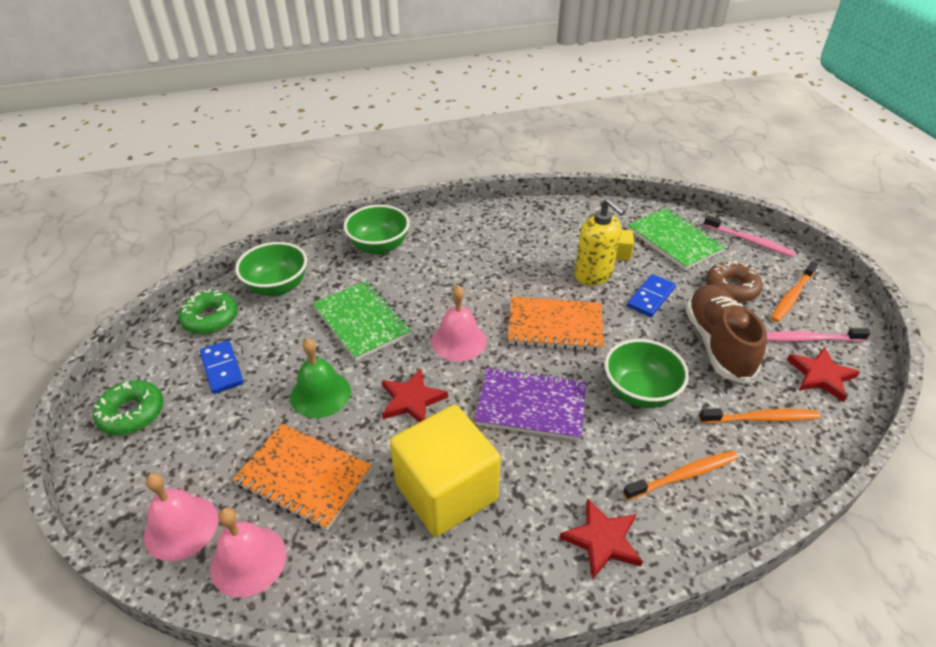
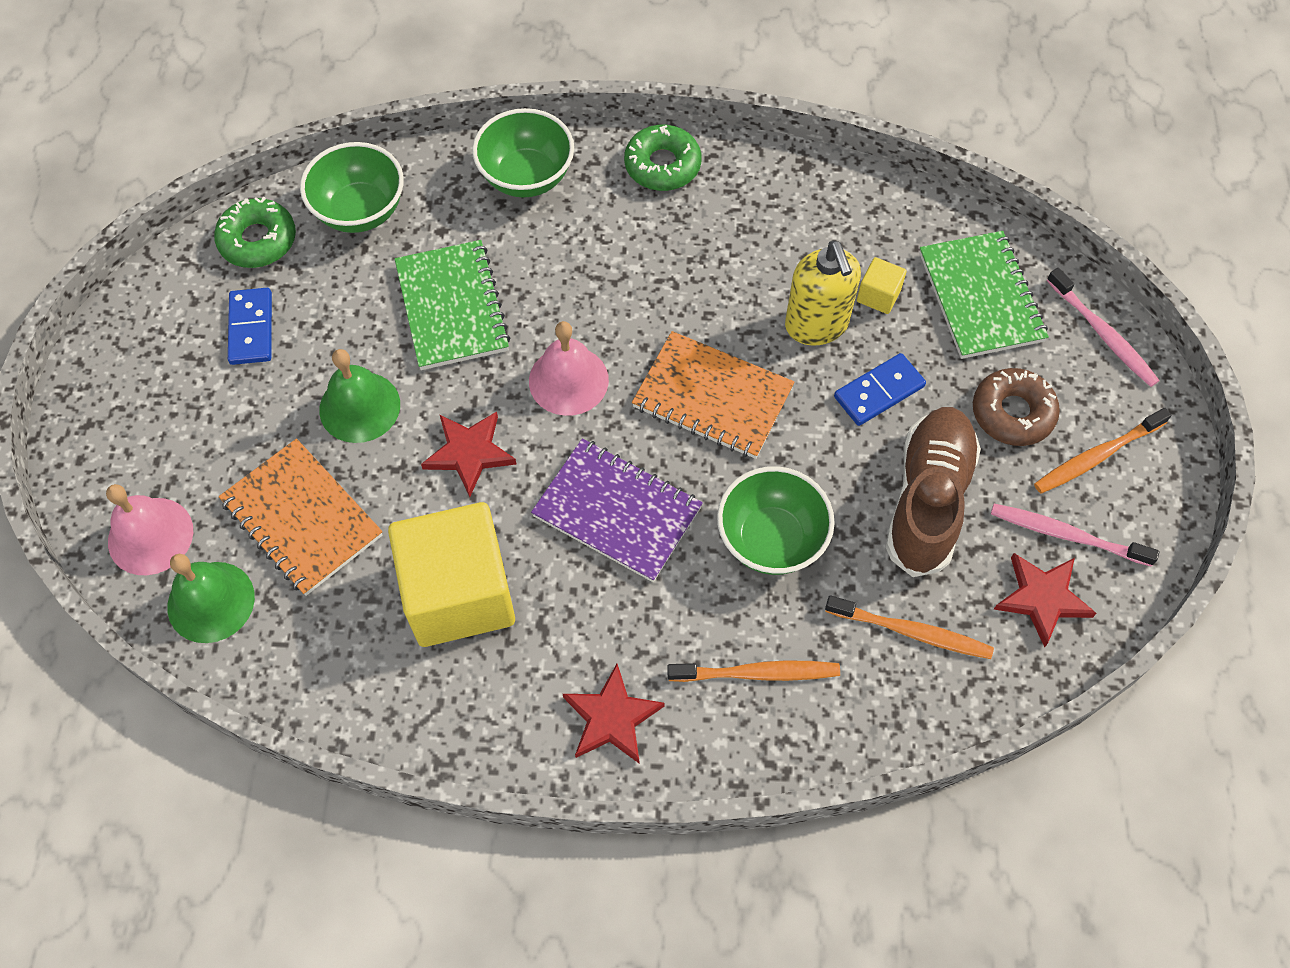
camera: 20 degrees right, 20 degrees up
green donut [93,380,164,435] -> green donut moved to [624,125,702,191]
pink bell [211,508,286,597] -> green bell [167,554,255,643]

